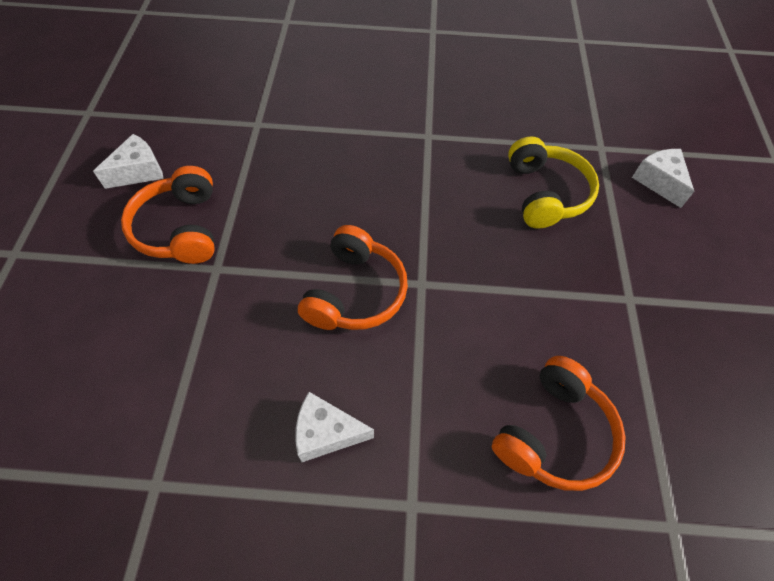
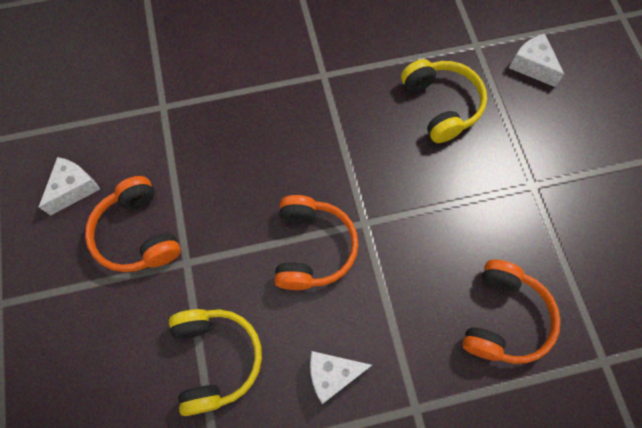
camera: 15 degrees left, 10 degrees up
none -> yellow headphones [169,309,262,416]

